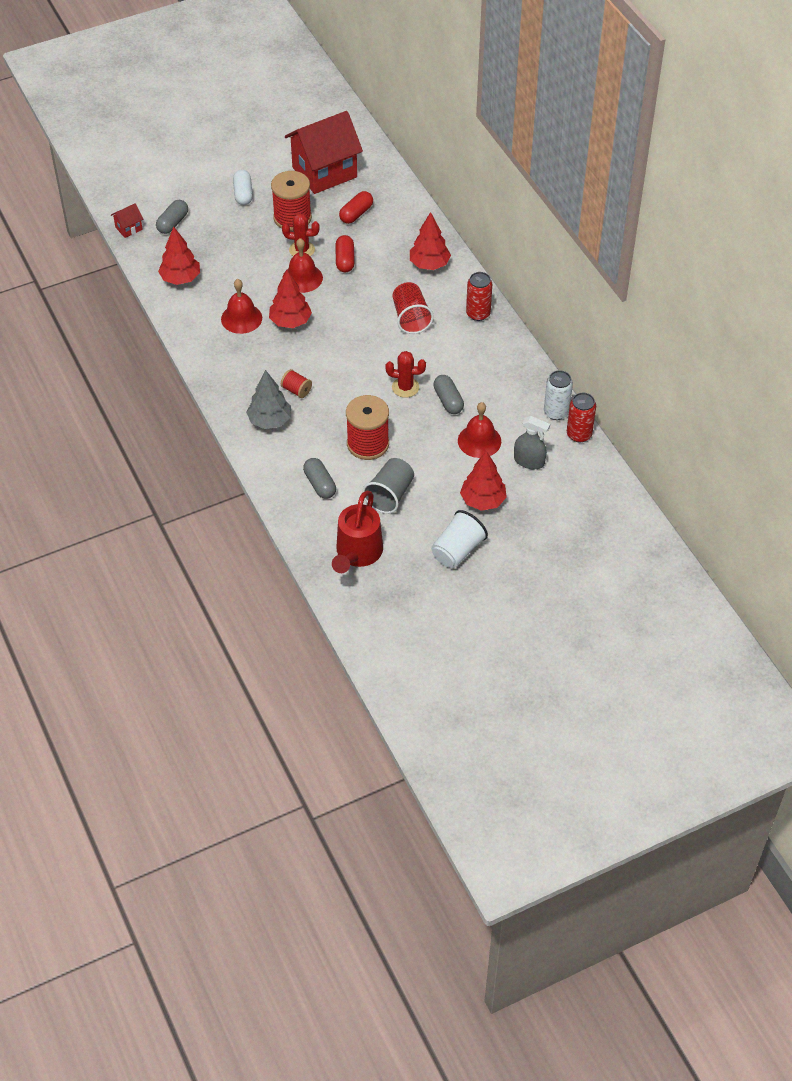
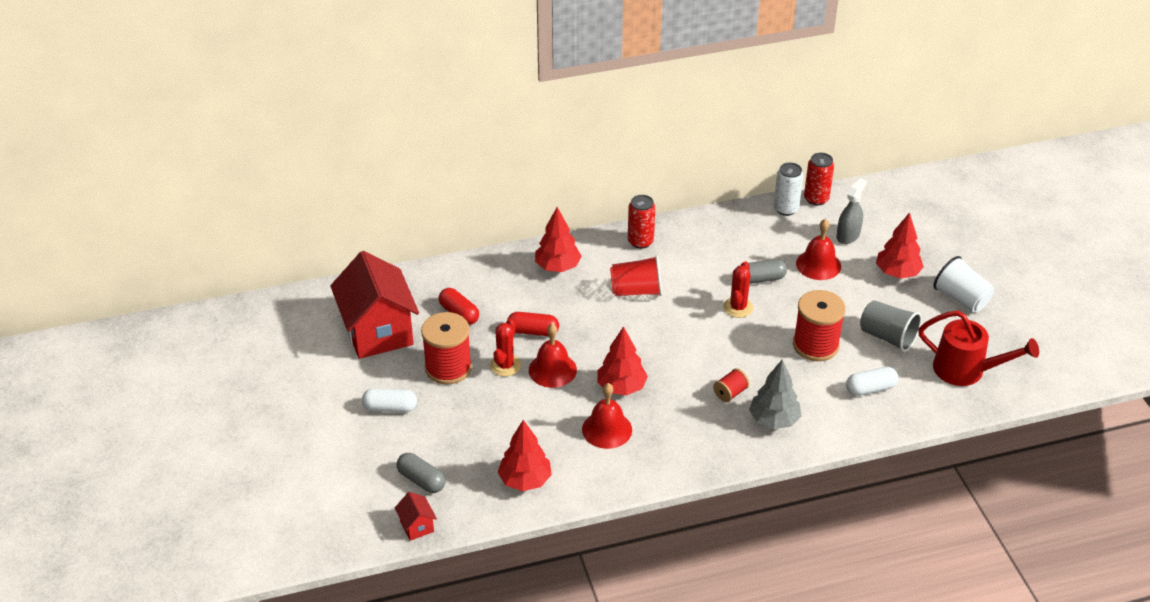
camera: 80 degrees left, 10 degrees down
grey capsule [303,458,336,499] -> white capsule [846,367,898,396]

